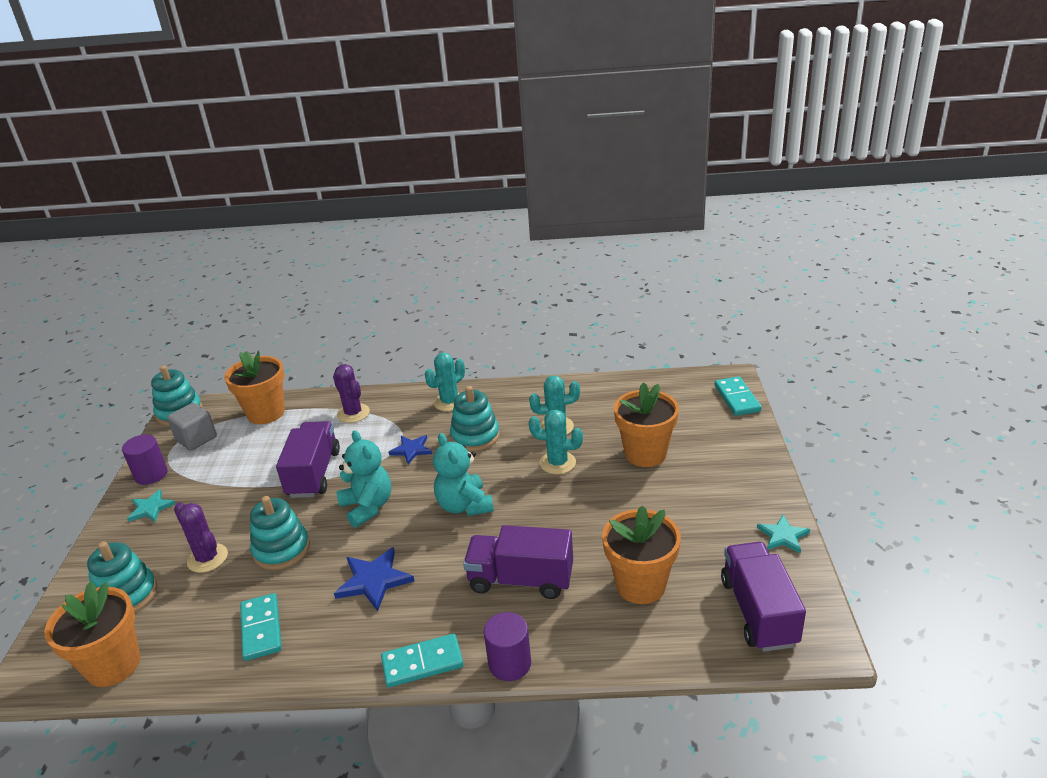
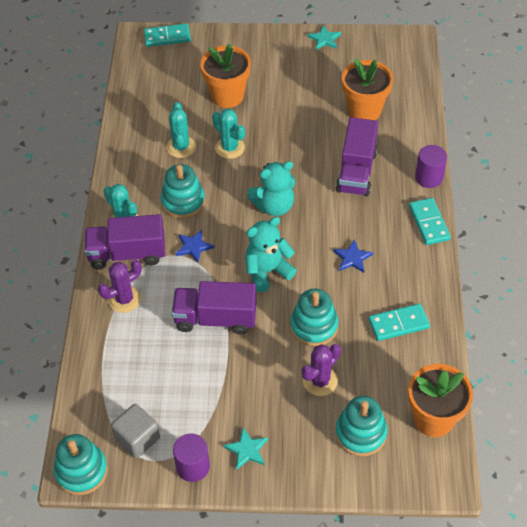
camera: 90 degrees left, 20 degrees up
orange flower pot [224,350,285,424] -> none
blue star [334,547,414,611] -> blue star [333,240,373,273], size x0.66
turquoise cactus [529,410,583,474] -> turquoise cactus turned 60 degrees counterclockwise [212,109,245,159]
purple truck [721,542,806,652] -> purple truck moved to [84,214,165,270]

